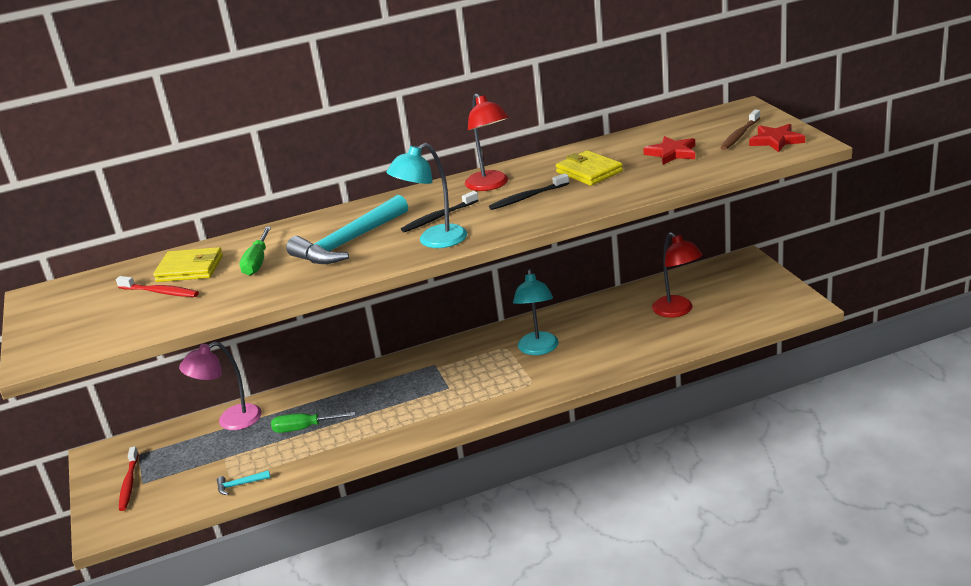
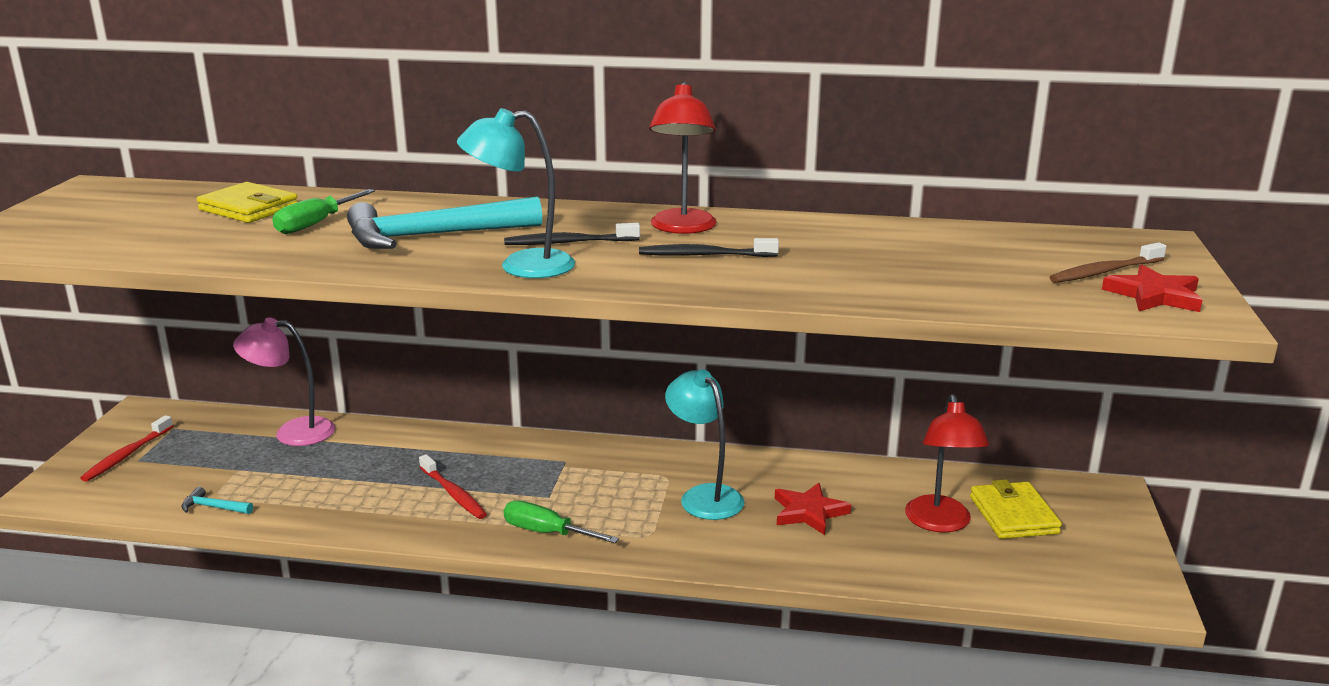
camera: 25 degrees right, 5 degrees down
red toothbrush [116,276,199,297] -> red toothbrush moved to [419,454,487,519]
green screwdriver [271,412,355,433] -> green screwdriver moved to [504,501,619,543]
turquoise lamp [513,269,558,355] -> turquoise lamp turned 120 degrees clockwise [665,369,744,520]
yellow wallet [556,150,623,186] -> yellow wallet moved to [970,480,1062,539]
red star [643,136,695,165] -> red star moved to [775,483,851,535]

